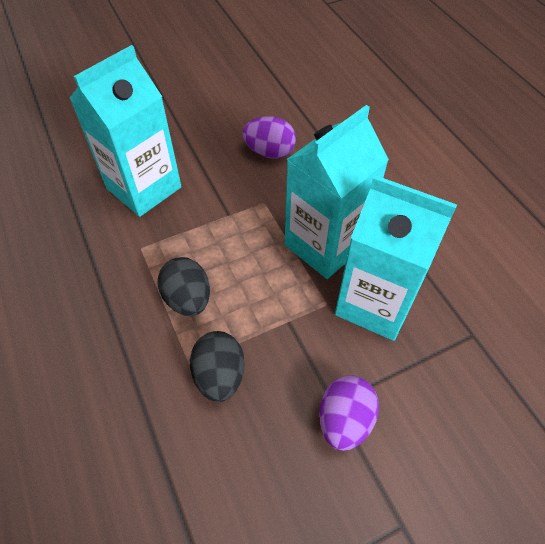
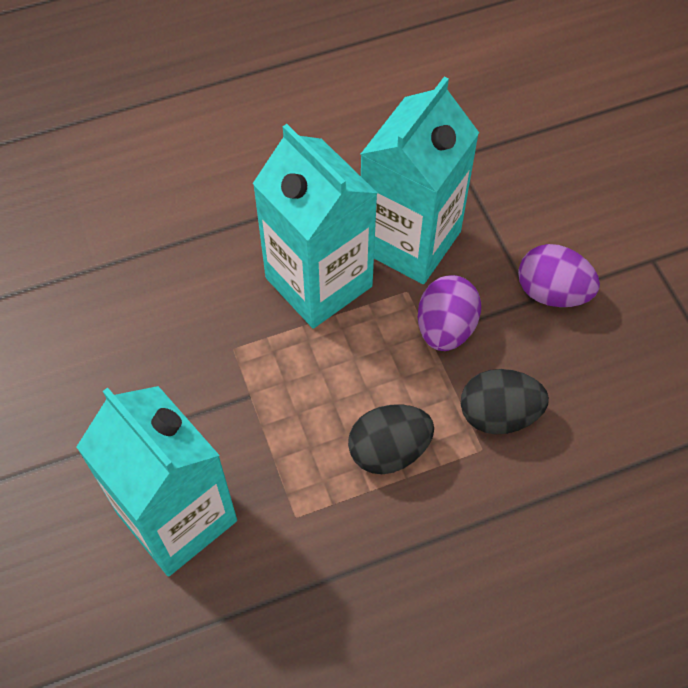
camera: 85 degrees left, 5 degrees up
purple egg [242,116,296,159] -> purple egg moved to [418,275,481,351]

